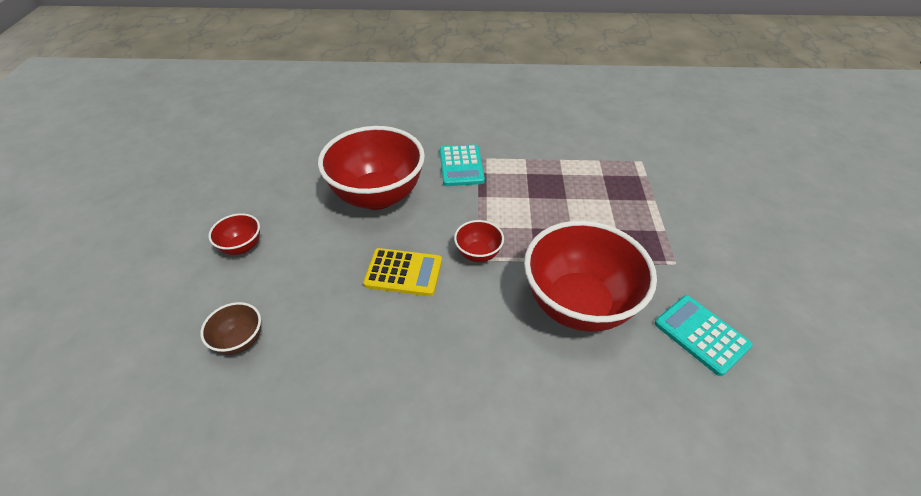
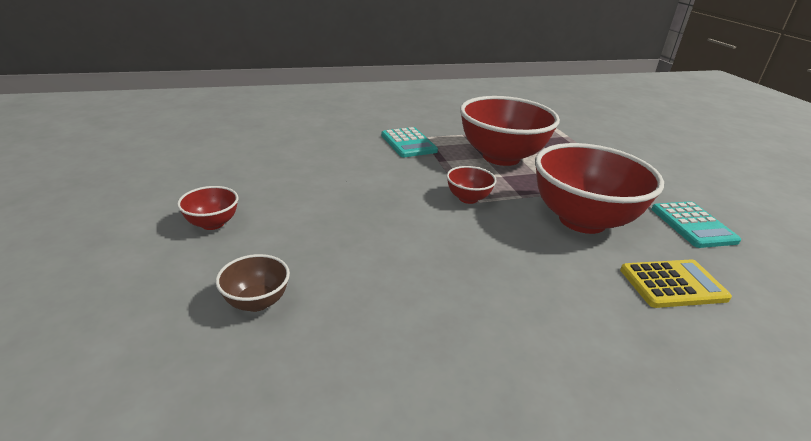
camera: 20 degrees left, 15 degrees down
red bowl [318,126,425,210] -> red bowl moved to [460,96,560,166]
yellow calculator [363,248,442,296] -> yellow calculator moved to [620,259,732,308]
turquoise calculator [655,295,752,376] -> turquoise calculator turned 135 degrees counterclockwise [651,201,741,248]

